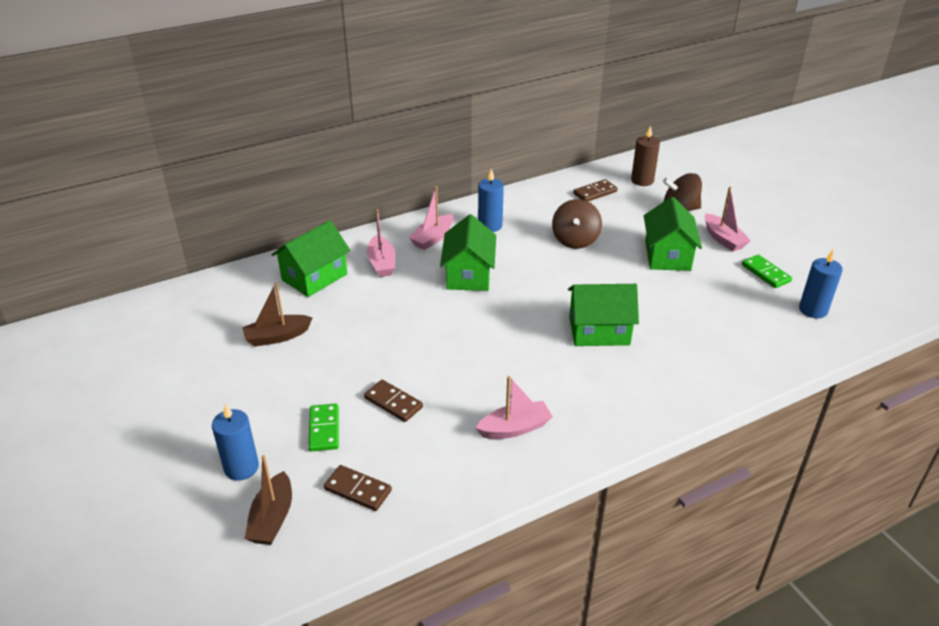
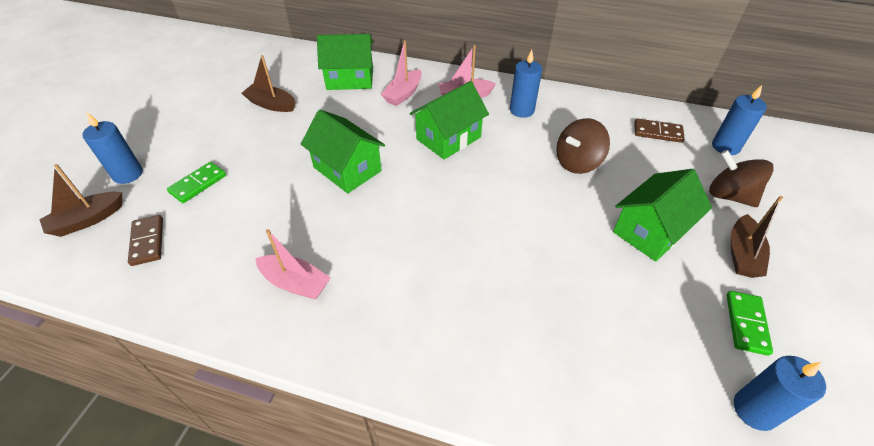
camera: 45 degrees right, 10 degrees up
brown domino [364,380,423,422] -> none
green house [568,284,639,346] -> green house moved to [301,110,385,193]
brown candle [631,126,660,186] -> blue candle [712,85,767,155]
pink boat [705,187,751,251] -> brown boat [731,196,783,278]

